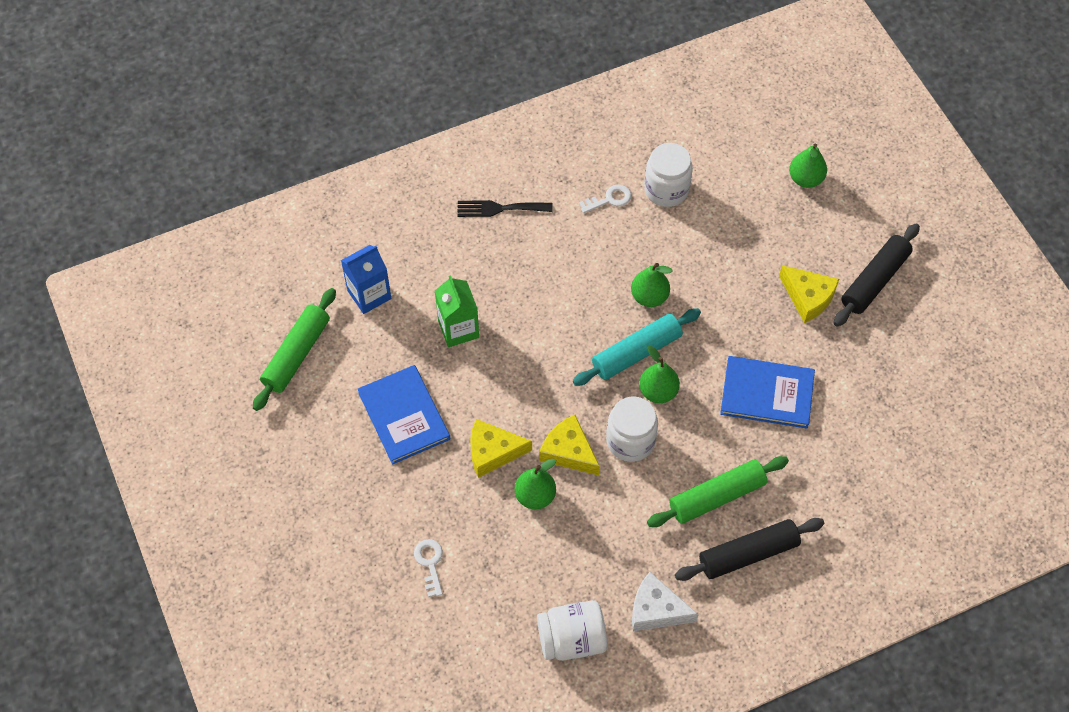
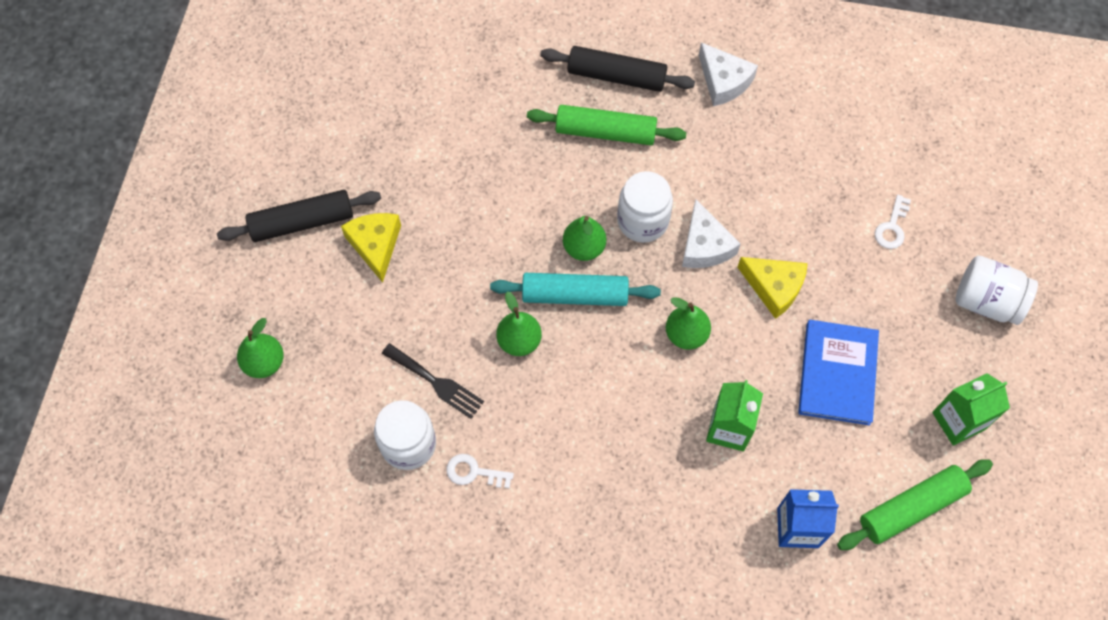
camera: 145 degrees left, 5 degrees up
black fork [457,200,553,217] -> black fork moved to [382,343,484,419]
green pear [515,459,556,509] -> green pear moved to [666,297,711,350]
white jar [537,600,607,661] -> white jar moved to [955,256,1038,325]
yellow cheese [539,415,600,475] -> white cheese [682,199,741,268]
blue book [720,356,815,429] -> none
none -> green carton [932,373,1010,445]

